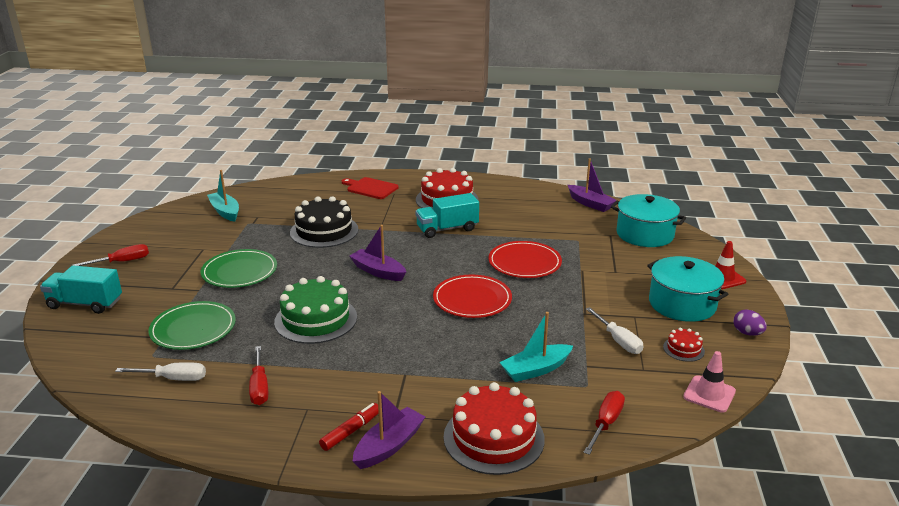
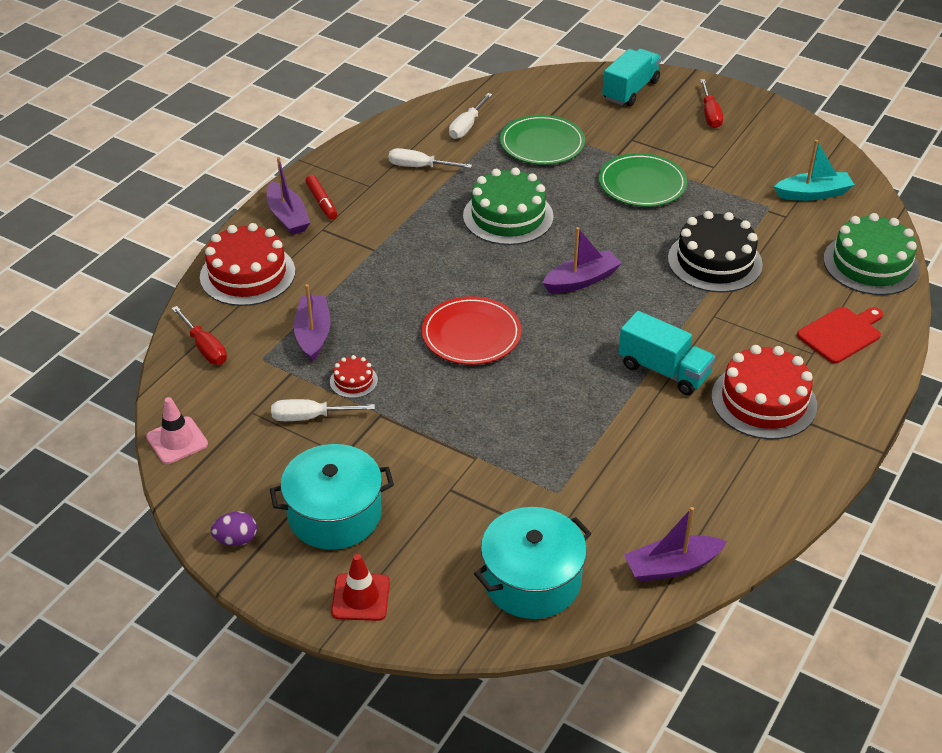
camera: 115 degrees right, 15 degrees up
red screwdriver [249,346,268,405] -> white screwdriver [389,148,472,168]
turquoise truck [416,193,479,238] -> turquoise truck turned 120 degrees clockwise [618,311,715,395]
red plate [488,241,562,278] -> none
turquoise boat [499,312,573,382] -> purple boat [294,284,330,362]
red cake [663,328,705,362] -> red cake moved to [330,355,378,398]
none -> green cake [823,213,920,295]

